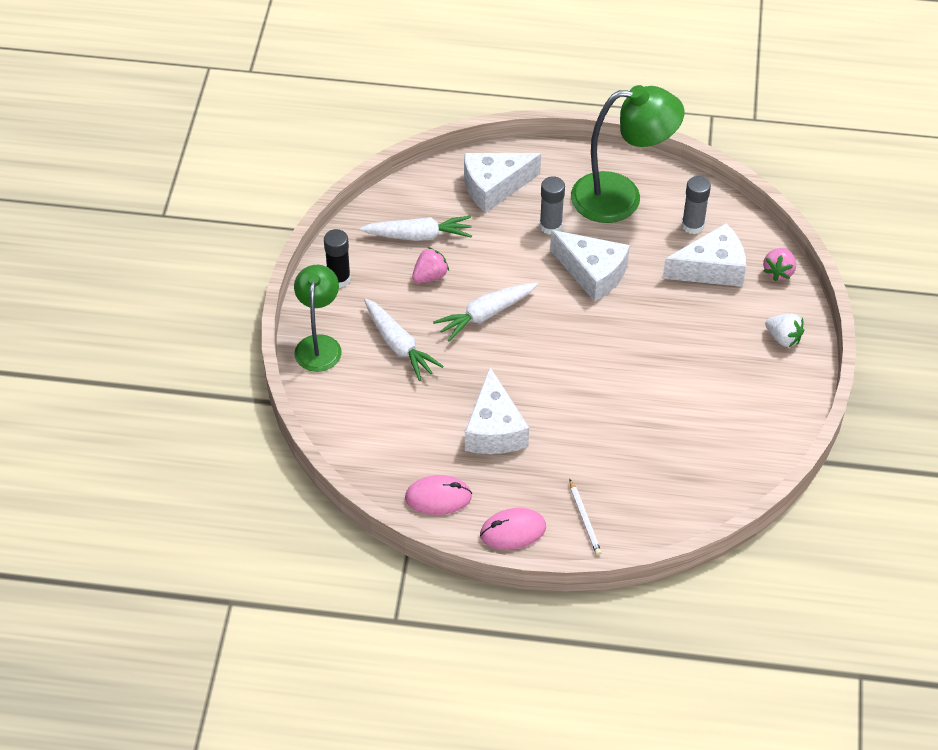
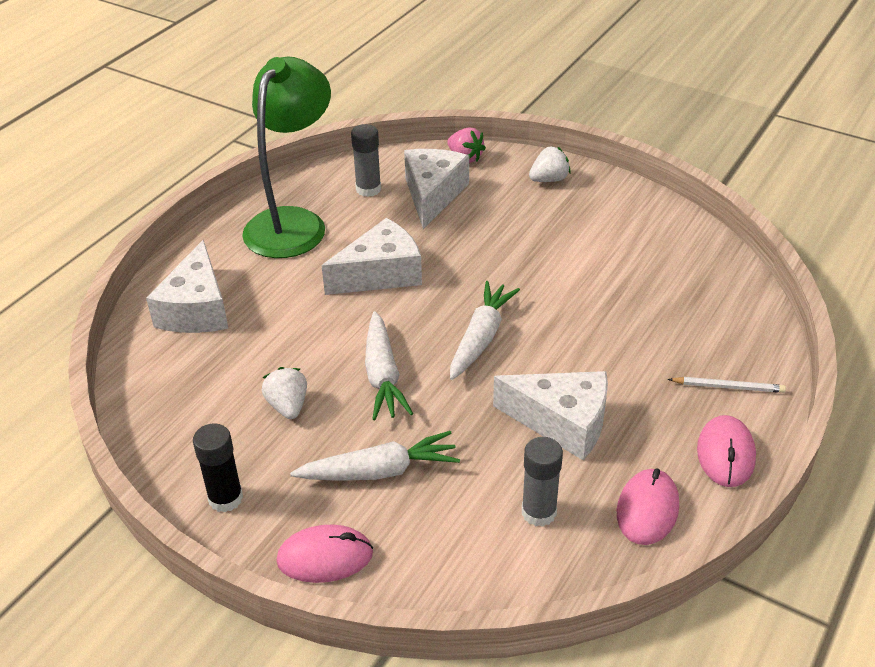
camera: 65 degrees left, 10 degrees down
green lamp [294,265,342,372] -> pink mouse [276,525,373,583]
white carrot [359,216,472,241] -> white carrot moved to [450,281,520,380]
pink strawberry [412,247,449,283] -> white strawberry [262,367,307,419]
grey glue stick [540,176,565,235] -> grey glue stick moved to [522,437,563,527]

